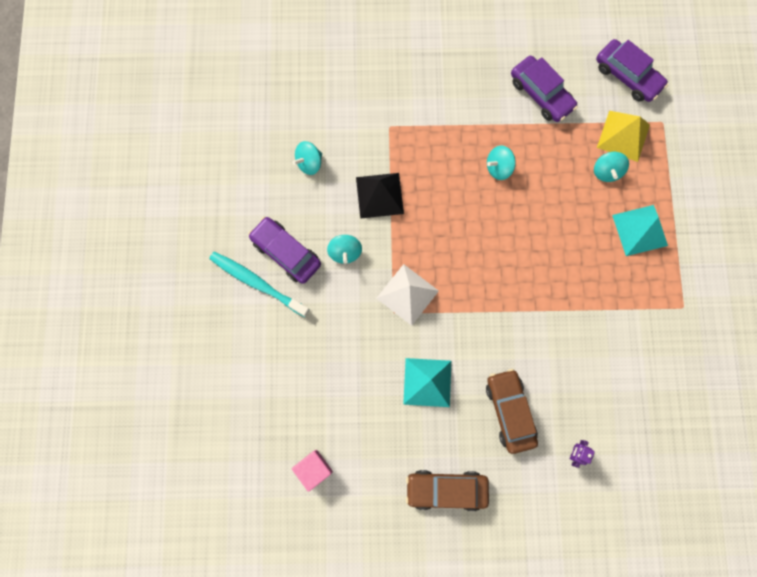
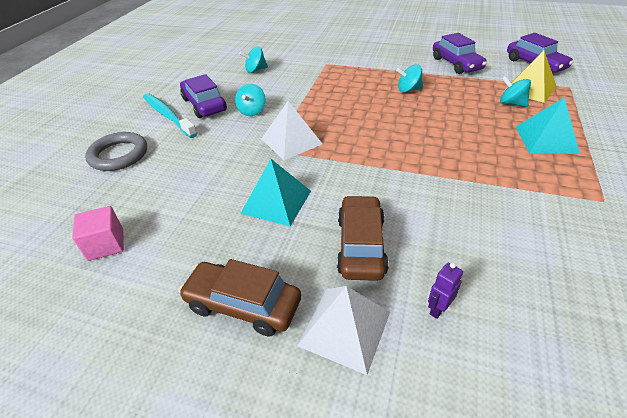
camera: 20 degrees right, 35 degrees down
black pyramid [356,173,404,219] -> none
turquoise spinning top [594,152,629,182] -> turquoise spinning top turned 105 degrees clockwise [500,76,531,107]
none -> grey ring [85,132,147,171]
none -> white pyramid [297,286,390,375]

